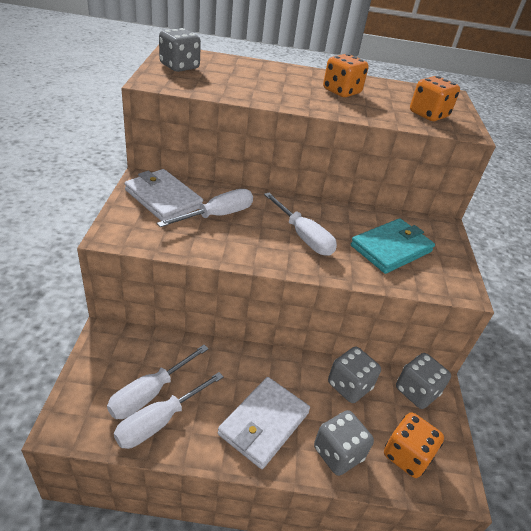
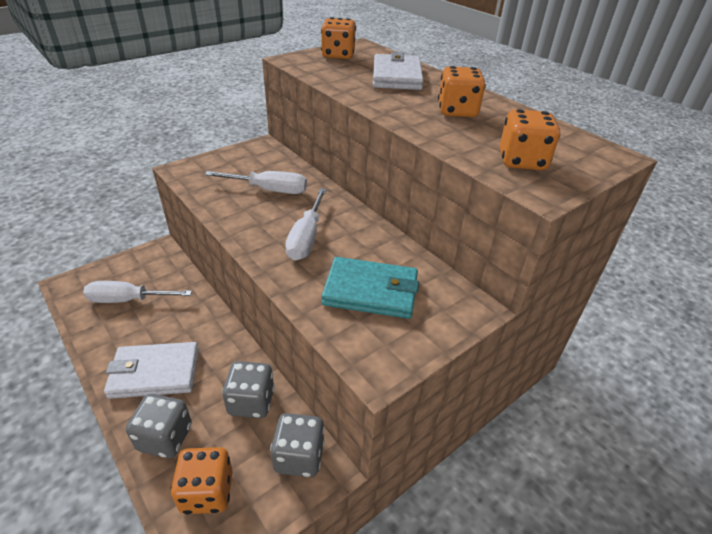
camera: 50 degrees right, 0 degrees up
white screwdriver [114,372,224,449] -> none
white wallet [125,169,203,221] -> white wallet moved to [373,52,424,90]
grey dice [159,28,201,72] -> orange dice [321,17,356,59]

